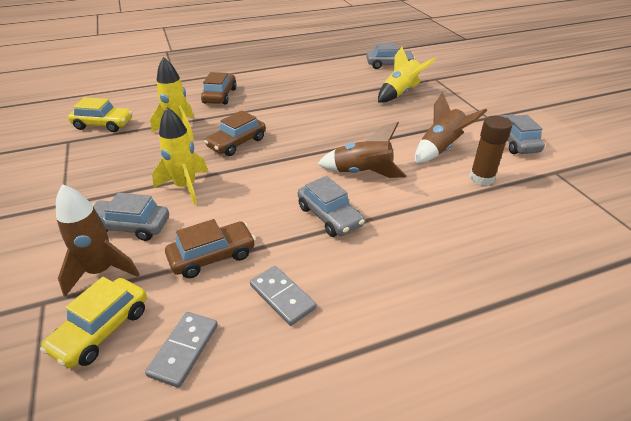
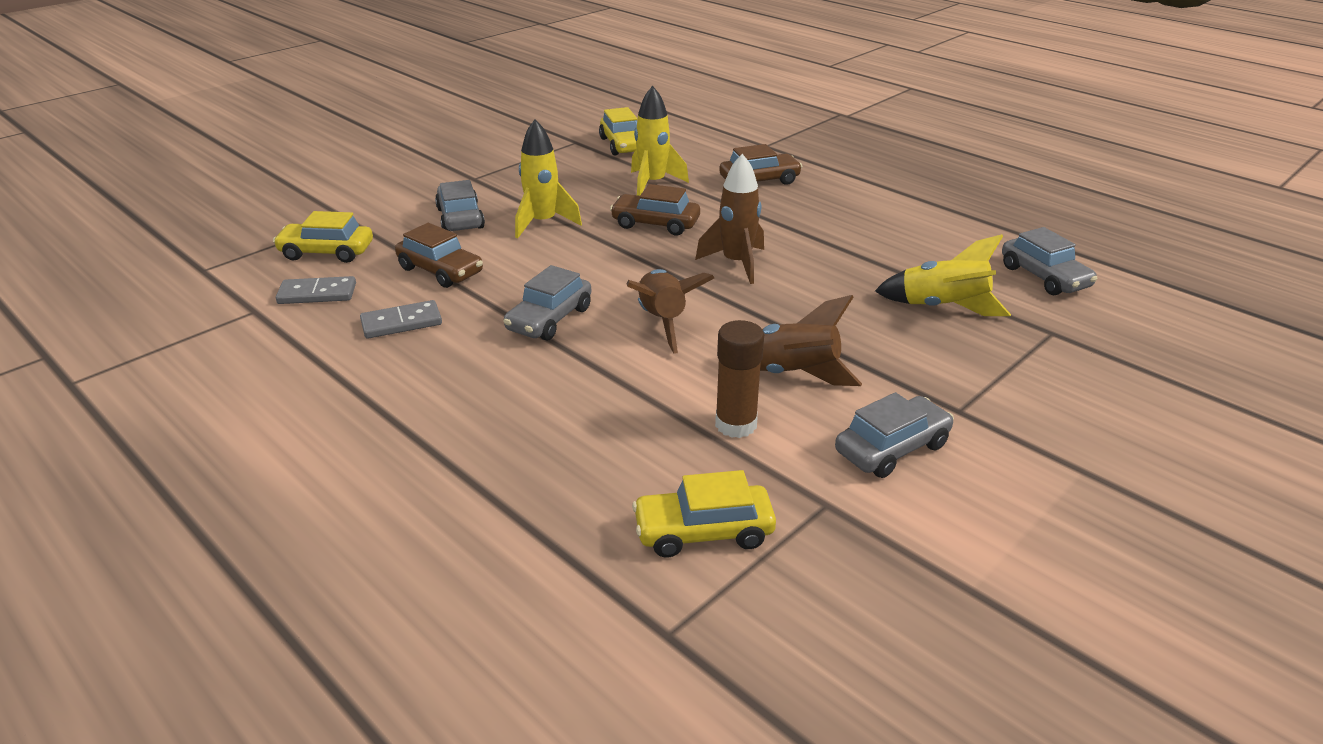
camera: 65 degrees right, 5 degrees down
brown rocket [56,184,140,297] -> brown rocket moved to [695,154,764,284]
grey domino [250,266,316,326] -> grey domino turned 45 degrees clockwise [360,300,442,339]
none -> yellow car [632,470,776,558]

